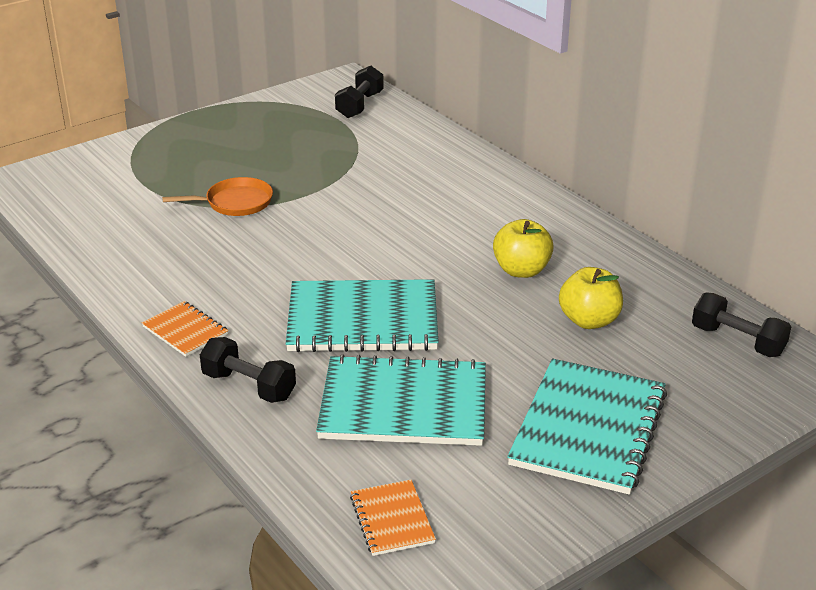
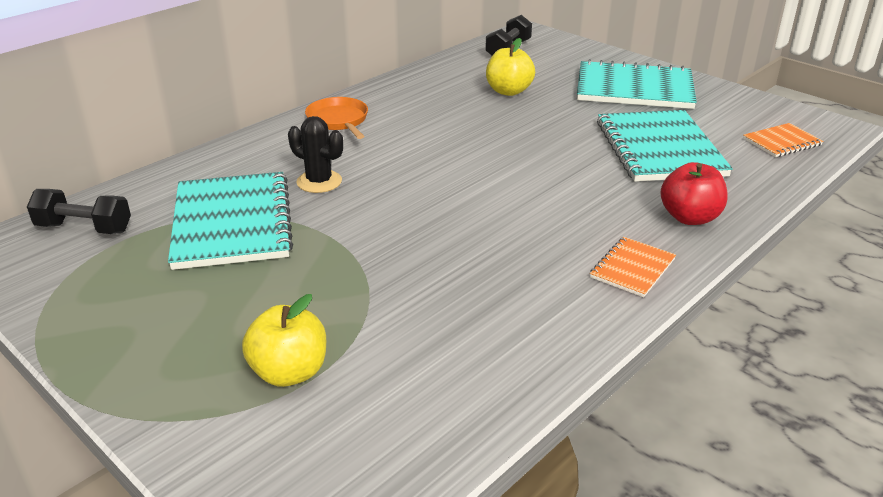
camera: 100 degrees left, 0 degrees up
orange pan [162,177,273,216] -> orange pan moved to [305,97,368,139]
black dumbbell [200,337,296,403] -> red apple [660,162,728,225]
turquoise notebook [286,279,439,352] -> turquoise notebook moved to [168,172,293,270]
yellow apple [493,219,554,278] -> yellow apple moved to [242,294,326,387]
none -> black cactus [288,116,343,193]

